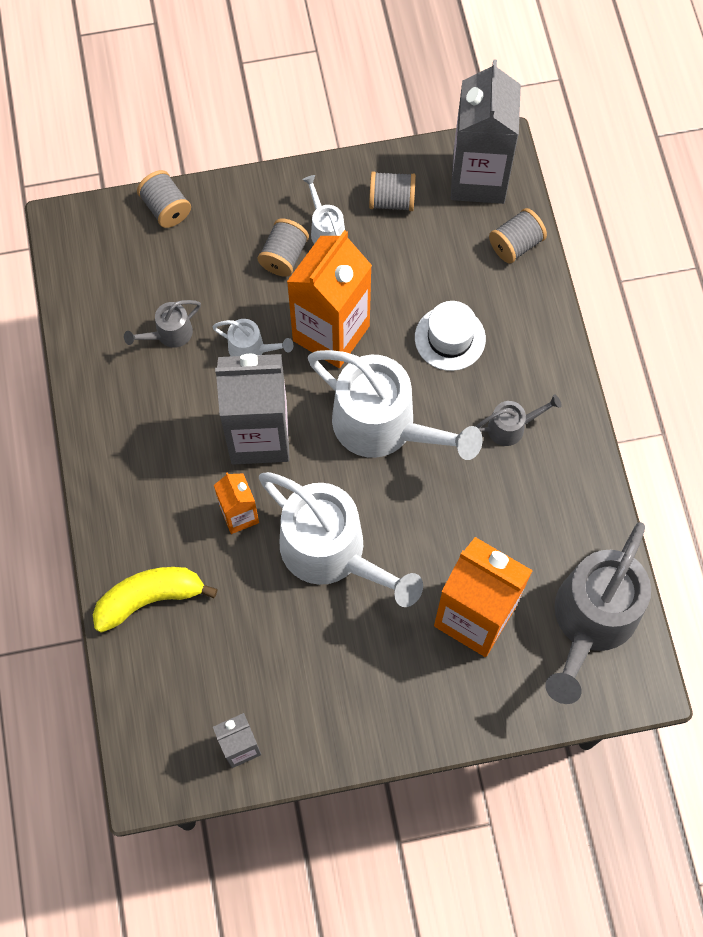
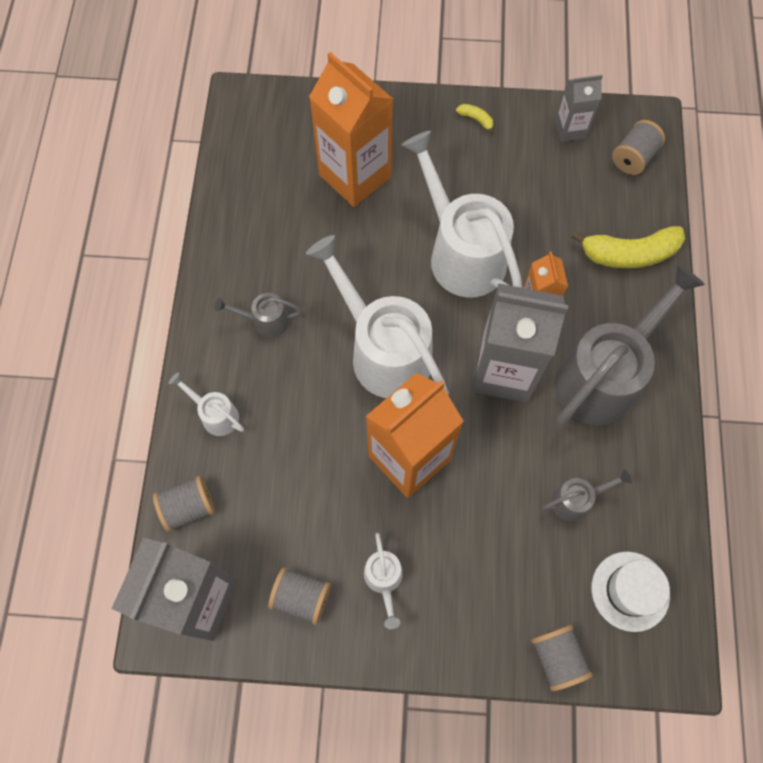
camera: 165 degrees left, 0 degrees up
white watering can [212,319,293,356] -> white watering can moved to [168,373,244,436]
grey spool [257,218,309,277] -> grey spool moved to [612,120,665,175]
white hat [415,301,486,371] -> white hat moved to [591,552,670,632]
grey watering can [545,522,651,704] -> grey watering can moved to [554,264,705,426]
none -> yellow banana [456,104,494,134]

